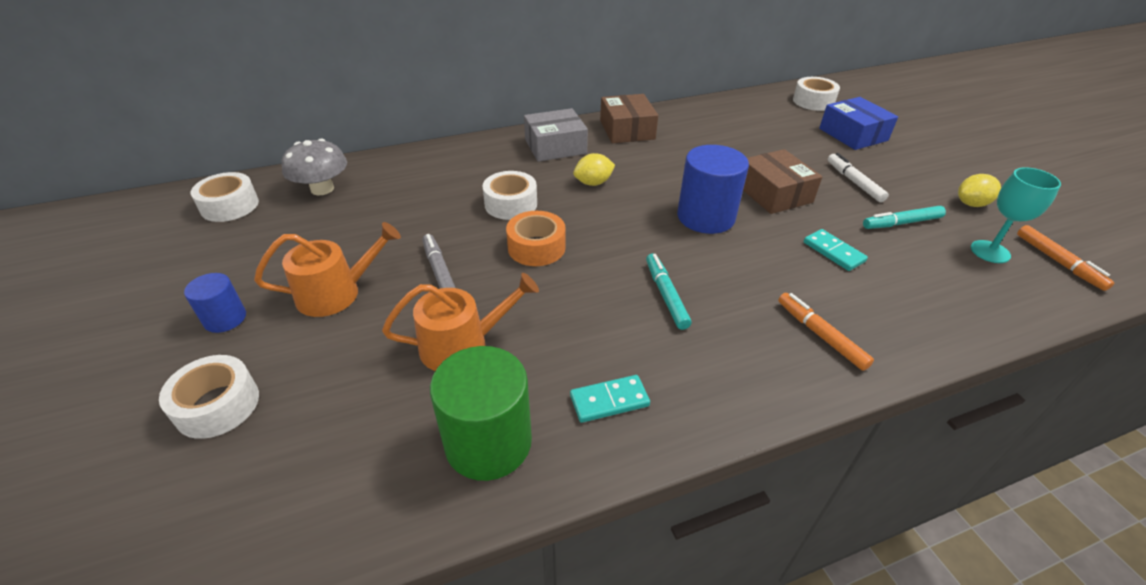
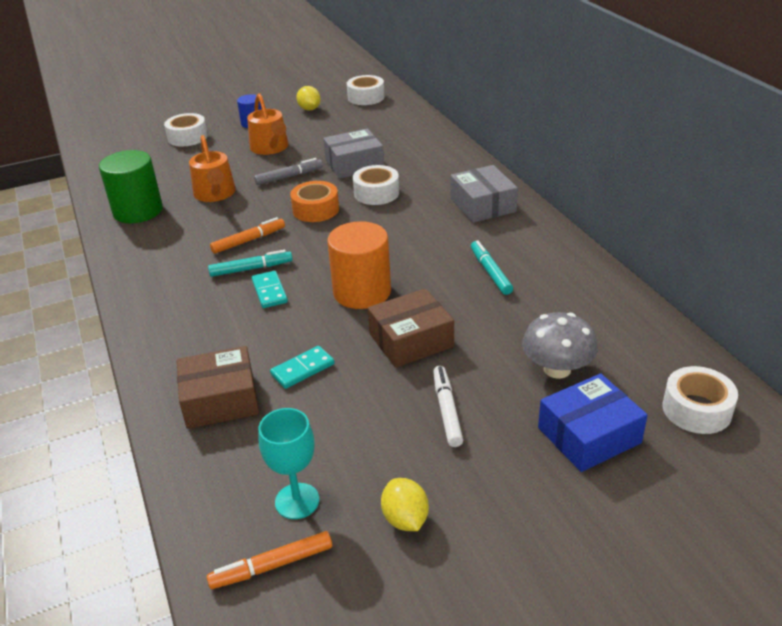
camera: 90 degrees right, 5 degrees down
grey mushroom [281,139,347,195] -> grey mushroom moved to [522,312,598,379]
turquoise domino [570,375,650,423] -> turquoise domino moved to [252,271,288,308]
yellow lemon [573,153,615,186] -> yellow lemon moved to [296,86,321,111]
brown box [600,94,658,143] -> brown box moved to [177,346,259,429]
blue cylinder [677,145,749,234] -> orange cylinder [327,221,391,309]
orange marker [778,293,874,371] -> orange marker moved to [210,217,285,254]
white marker [828,153,889,202] -> white marker turned 75 degrees counterclockwise [433,366,463,447]
turquoise marker [863,206,946,229] -> turquoise marker moved to [471,240,513,295]
none -> grey box [323,128,384,179]

